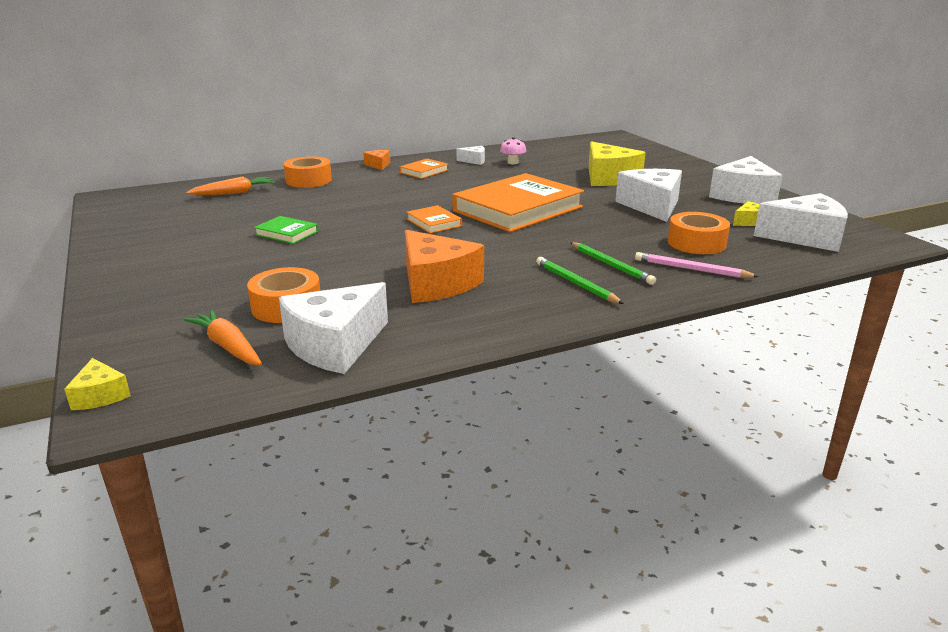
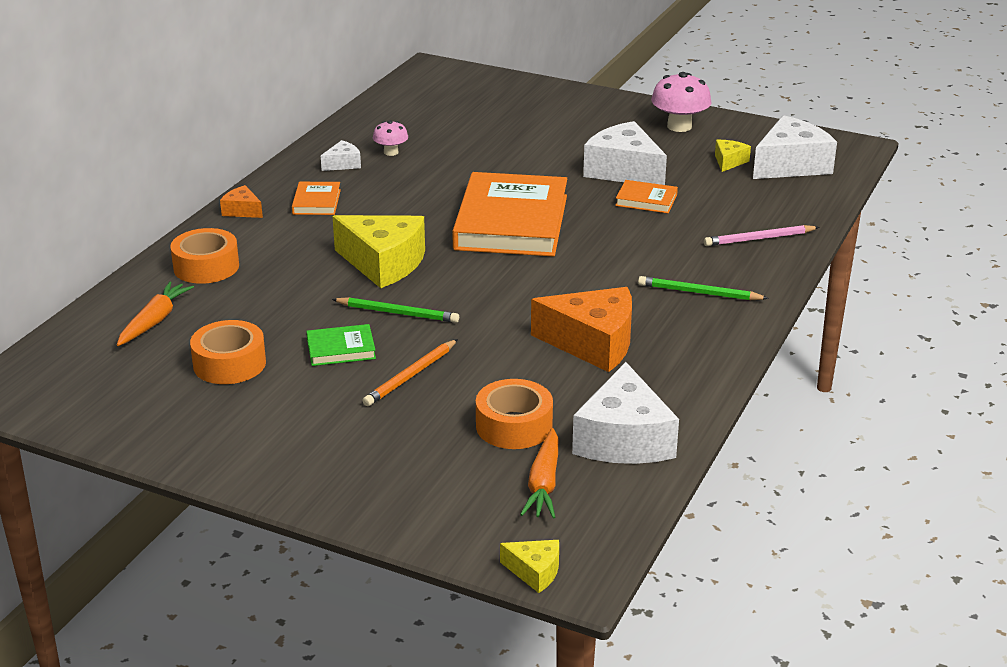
camera: 40 degrees left, 5 degrees up
orange carrot [184,310,262,365] -> orange carrot turned 90 degrees counterclockwise [520,428,558,519]
orange book [406,205,462,233] -> orange book moved to [615,180,678,213]
green pencil [570,242,656,285] -> green pencil moved to [332,297,459,323]
yellow cheese [588,141,646,186] -> yellow cheese moved to [332,215,425,288]
orange tape [668,212,730,254] -> orange tape moved to [190,320,266,384]
white cheese [709,156,782,204] -> pink mushroom [651,72,712,132]
none -> orange pencil [362,339,458,406]

